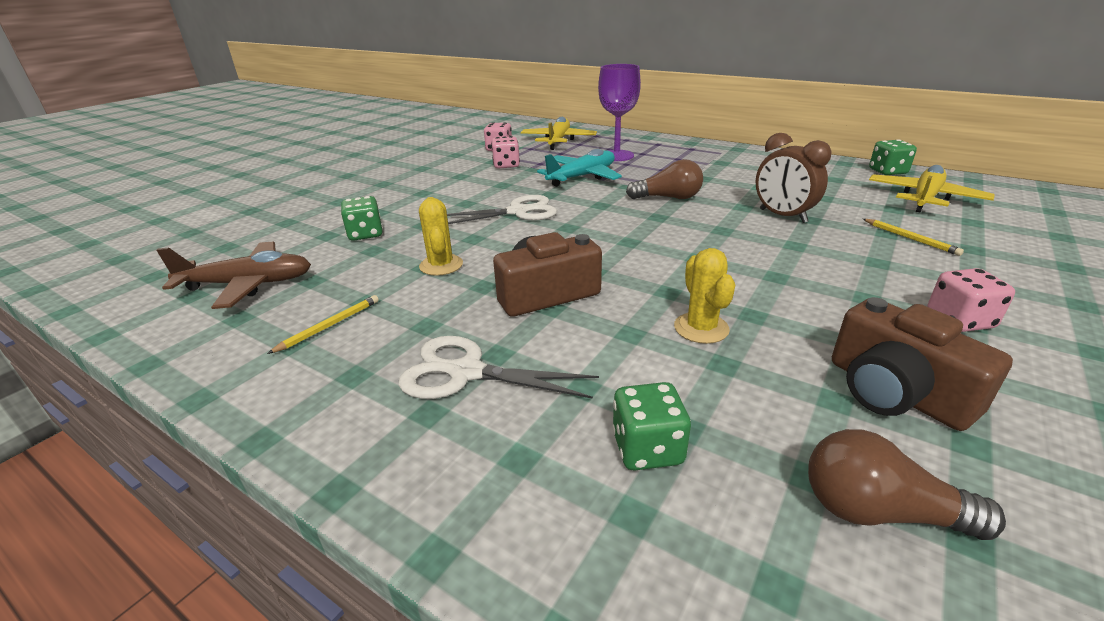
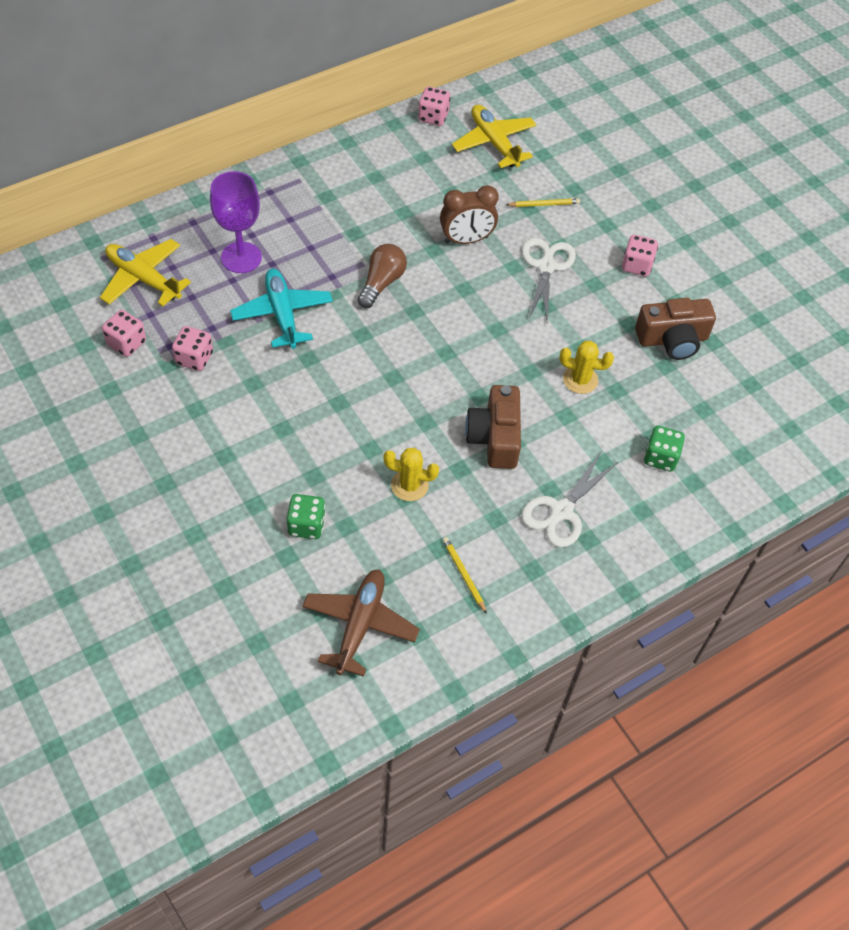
camera: 70 degrees left, 25 degrees up
white scissors [447,195,557,224] -> white scissors moved to [522,238,576,322]
brown light bulb [808,429,1006,540] -> none
green dice [869,139,917,175] -> pink dice [418,87,451,126]

